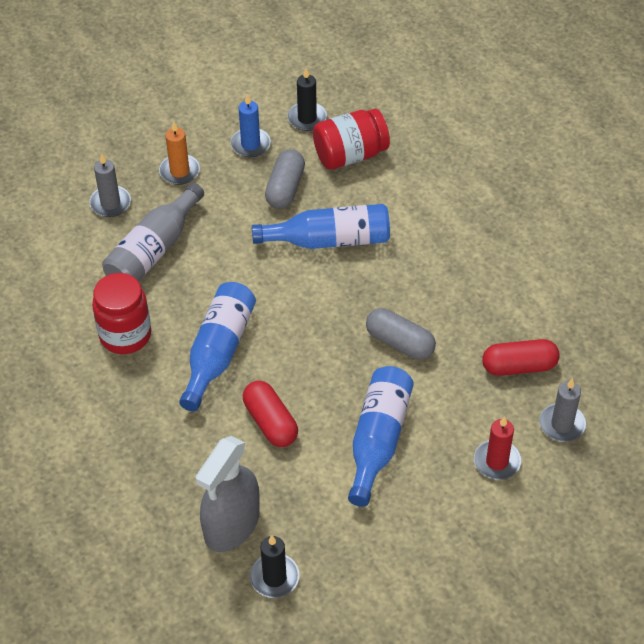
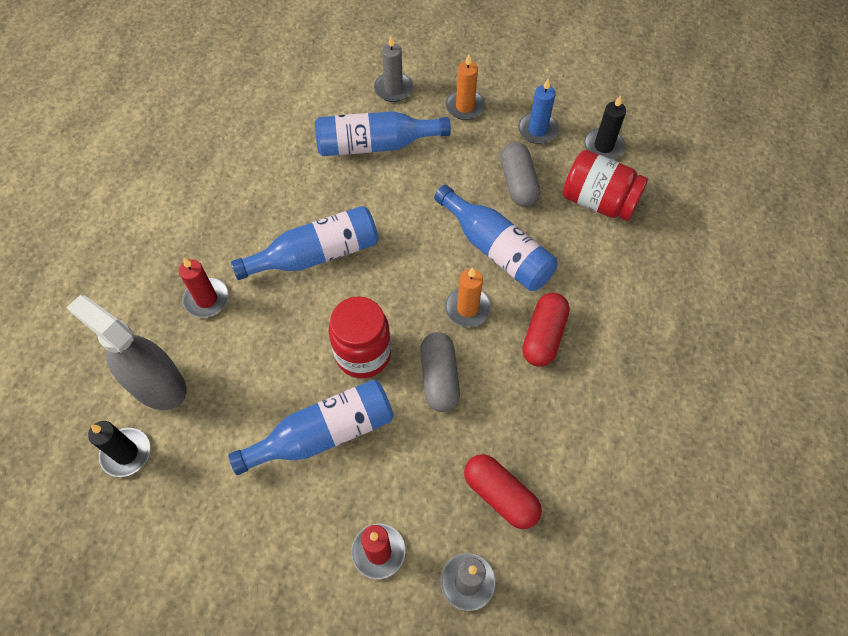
camera: 50 degrees right, 10 degrees up
red jar [92,273,151,354] -> red jar moved to [329,296,391,378]
grey bottle [102,183,204,281] -> blue bottle [315,111,451,156]
grey spray bottle [195,436,260,552] -> grey spray bottle turned 45 degrees clockwise [66,295,187,410]
red capsule [243,381,298,447] -> red capsule moved to [522,293,570,367]
grey capsule [265,150,305,209] -> grey capsule turned 75 degrees counterclockwise [500,142,540,207]
none -> red candle [179,258,229,318]
none -> orange candle [445,267,491,327]

